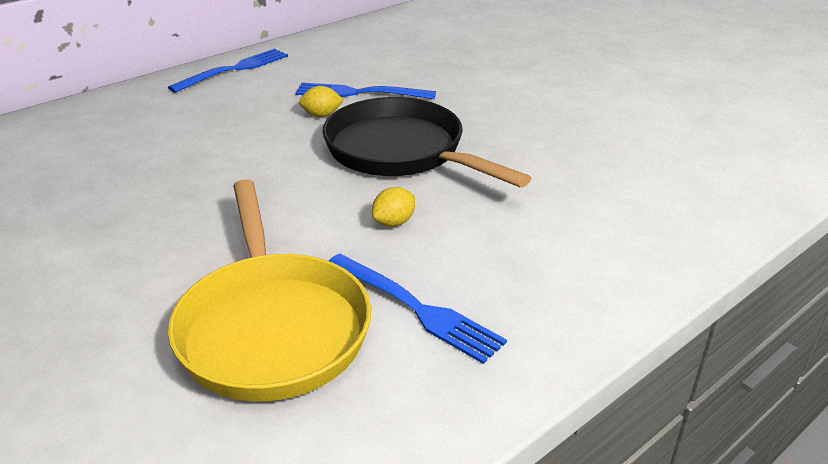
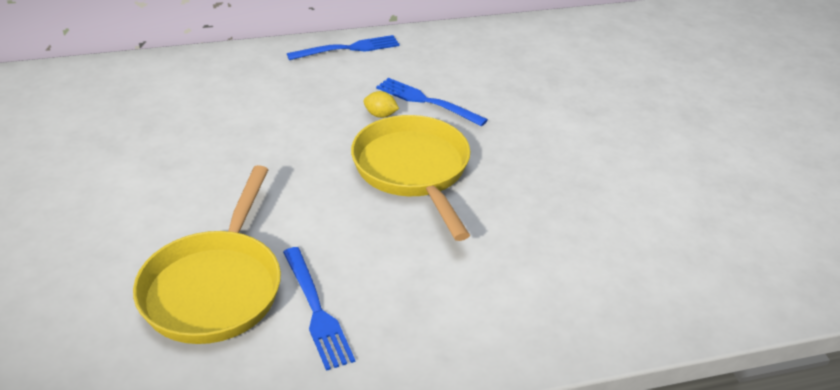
camera: 25 degrees right, 5 degrees up
black pan [322,97,531,188] -> yellow pan [351,115,470,241]
yellow lemon [372,187,415,227] -> none

